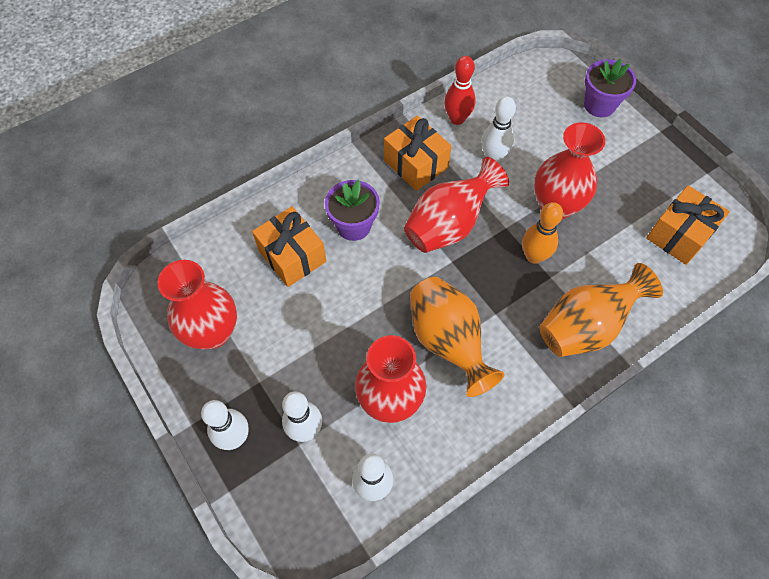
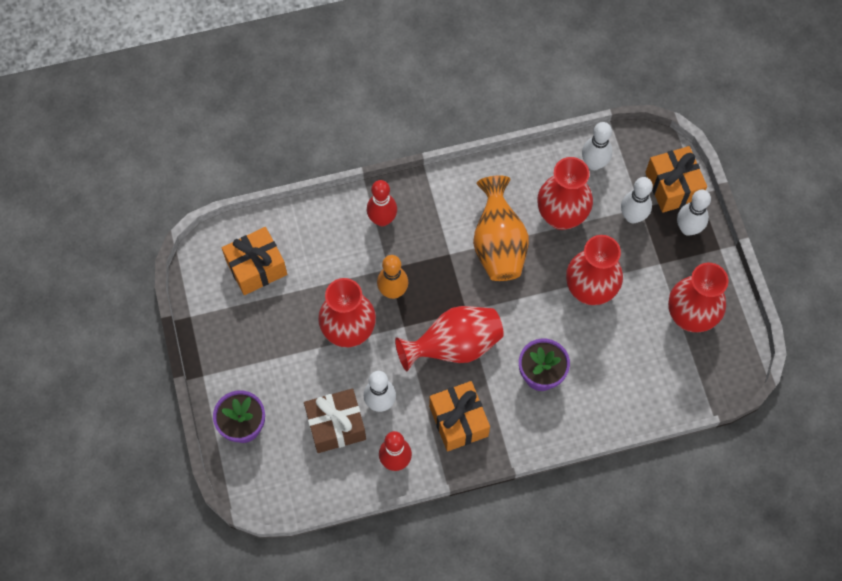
camera: 160 degrees left, 5 degrees up
orange gift [252,206,326,287] -> orange gift moved to [645,146,707,213]
orange vase [539,263,663,357] -> red bowling pin [367,180,397,226]
none -> brown gift [304,388,366,453]
none -> red vase [566,235,623,305]

